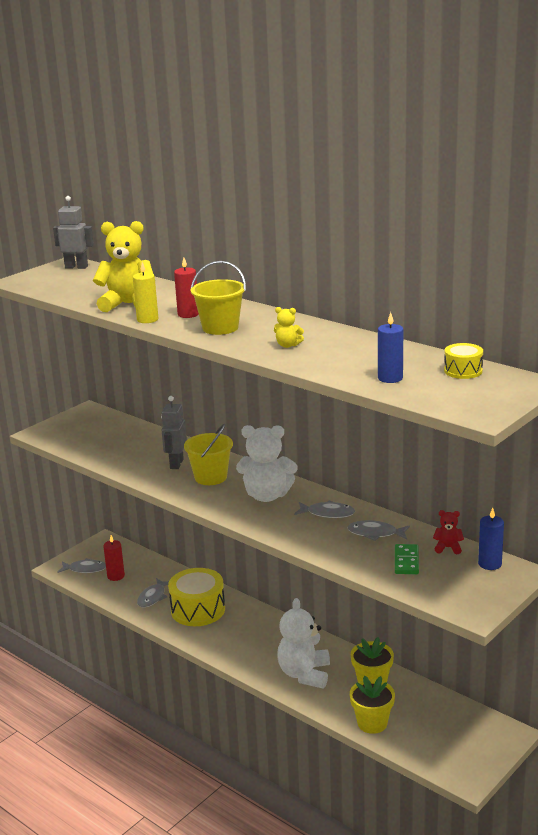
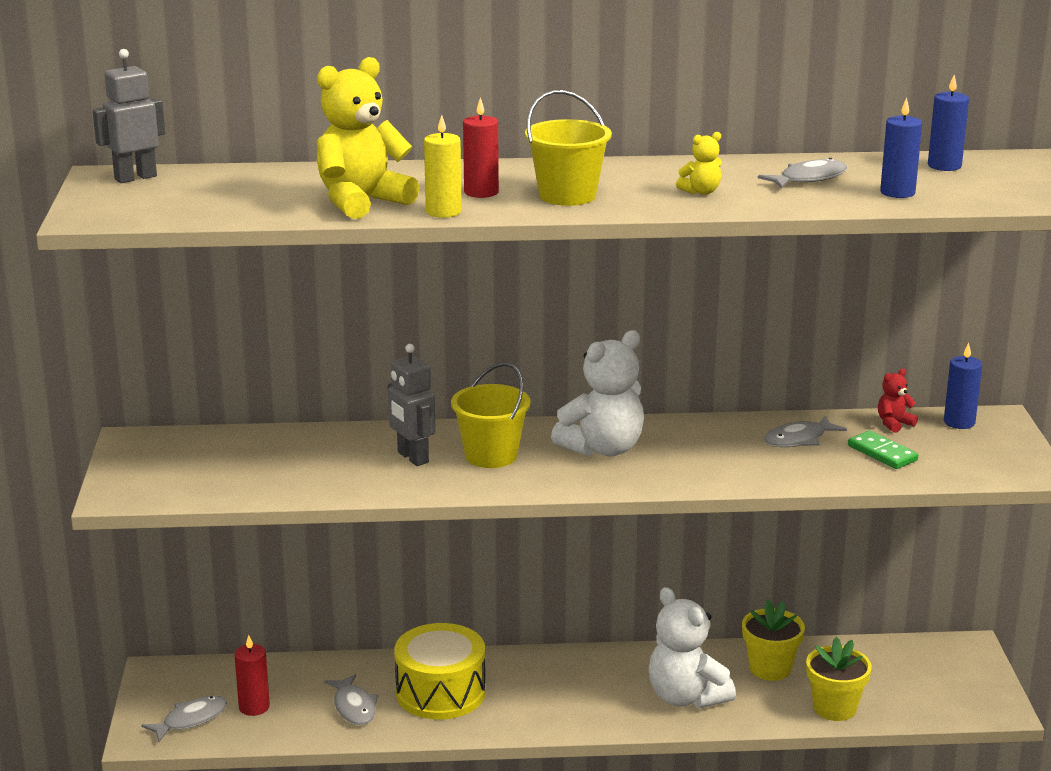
camera: 45 degrees left, 0 degrees up
grey fish [294,500,355,518] -> grey fish moved to [758,158,847,189]
yellow drum [444,343,483,379] -> blue candle [928,75,969,171]

